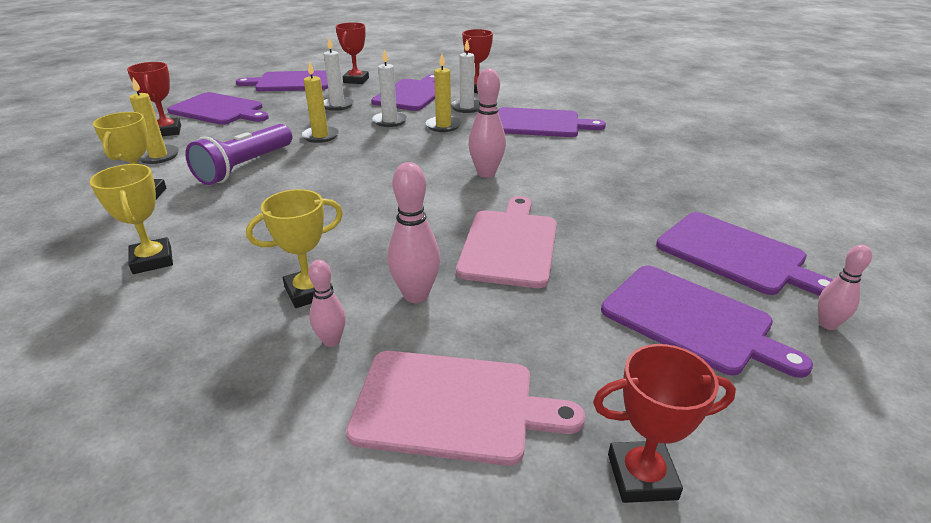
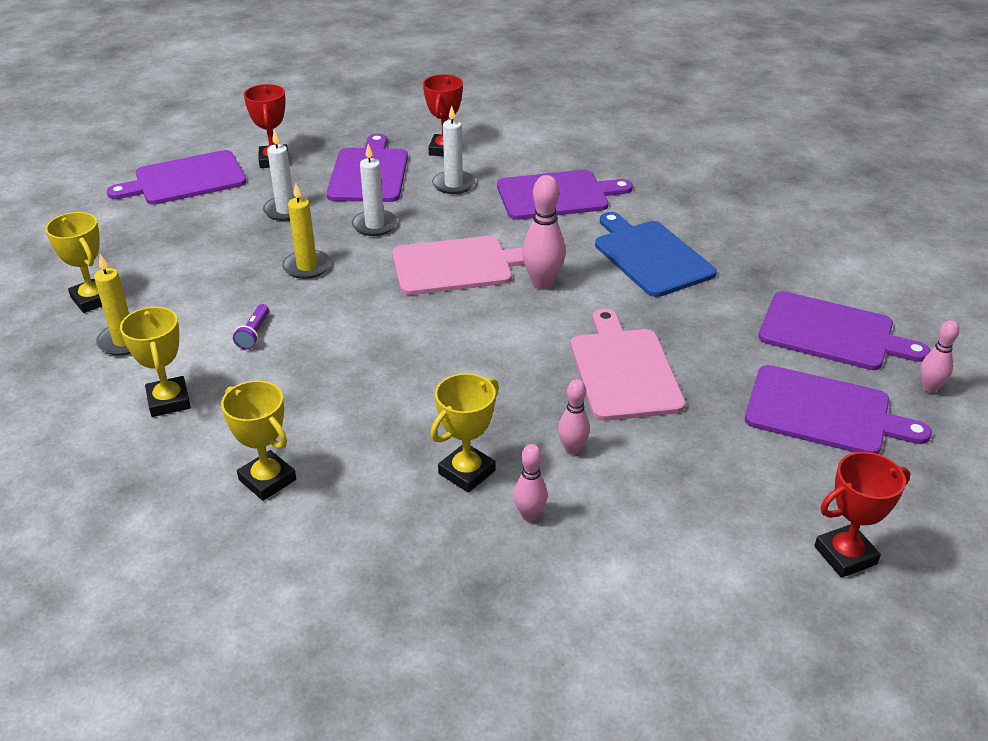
camera: 20 degrees left, 5 degrees up
red trophy [127,62,181,136] -> yellow trophy [45,212,102,313]
purple cutting board [167,92,269,125] -> none
purple flashlight [185,124,292,185] -> purple flashlight [233,304,269,350], size x0.44
pink cutting board [346,351,585,466] -> pink cutting board moved to [392,236,525,295]
pink bowling pin [388,162,440,303] -> pink bowling pin [558,379,590,455], size x0.61
yellow candle [426,54,461,132] -> none
none -> blue cutting board [595,212,717,297]

